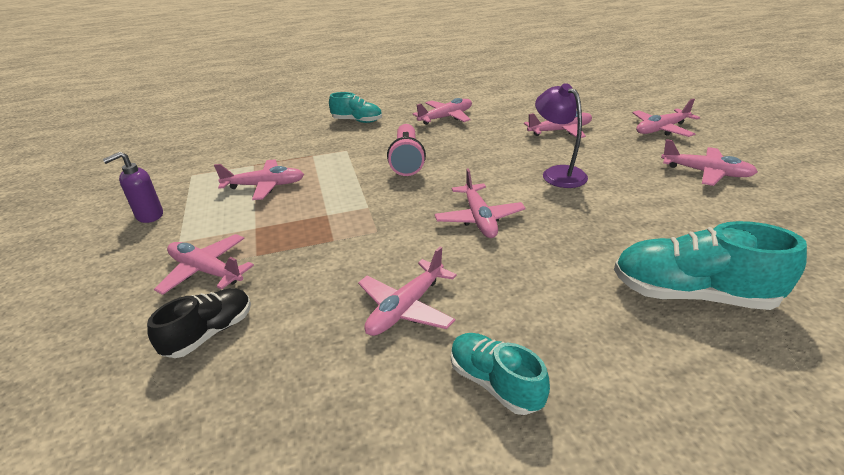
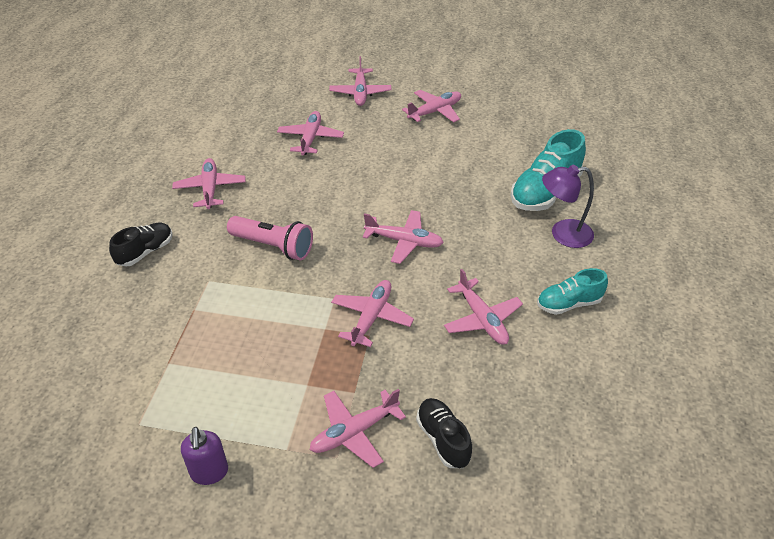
camera: 65 degrees left, 10 degrees up
pink plane [214,159,304,200] -> pink plane moved to [331,280,414,347]
turquoise shoe [329,92,382,123] -> black shoe [109,223,172,267]
purple lamp [535,83,588,188] -> purple lamp moved to [542,165,594,248]

